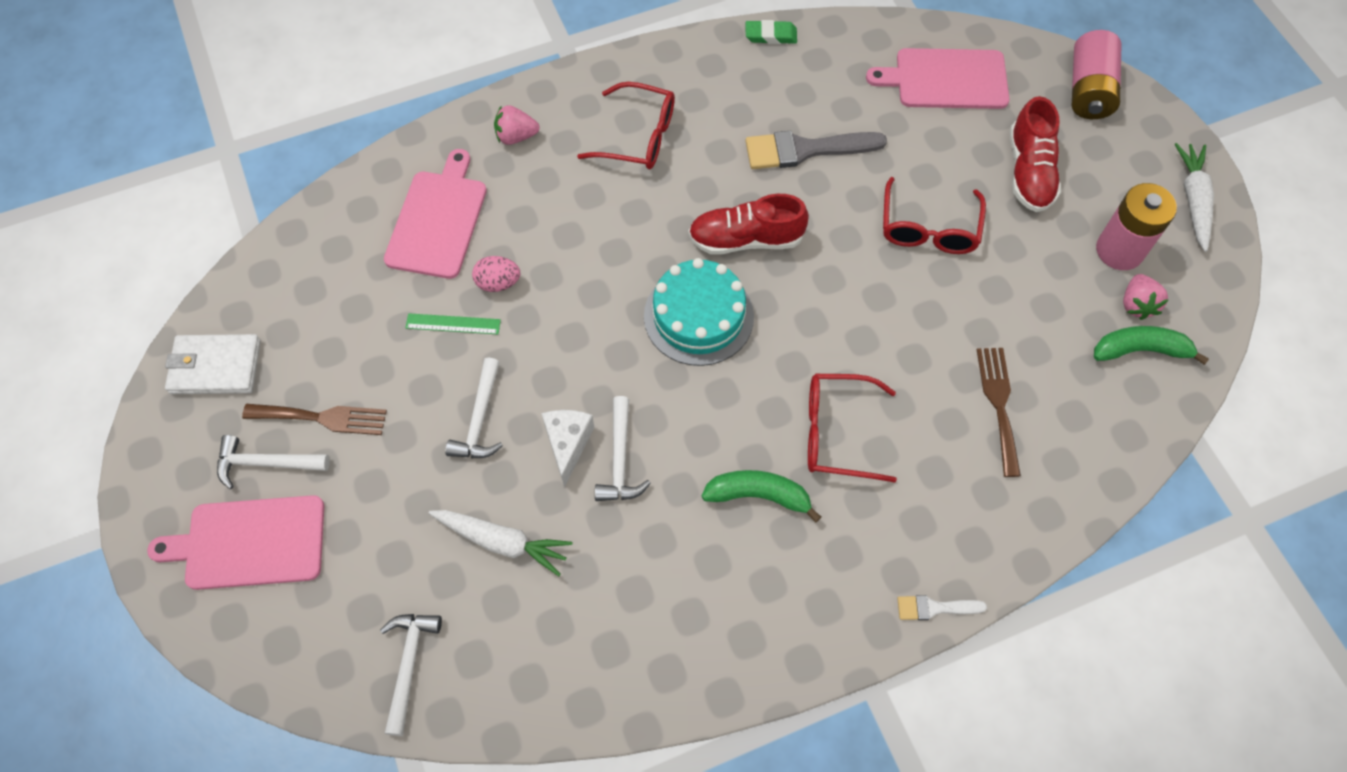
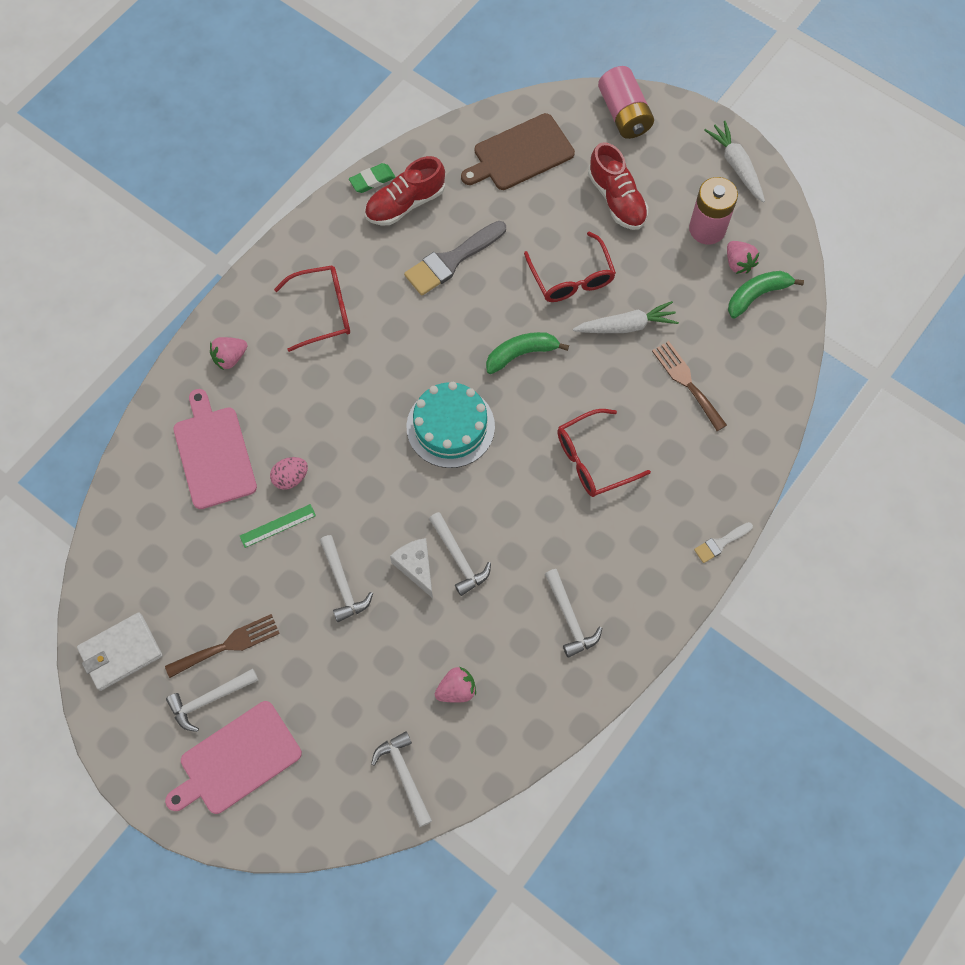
camera: 30 degrees left, 5 degrees up
white carrot [429,510,572,576] -> white carrot moved to [573,301,679,333]
red shoe [688,194,809,255] -> red shoe moved to [365,156,445,225]
green banana [702,470,821,523] -> green banana moved to [486,332,569,374]
pink cutting board [866,48,1010,109] -> brown cutting board [461,113,575,190]
none -> pink strawberry [435,667,476,703]
none -> white hammer [545,569,602,658]

